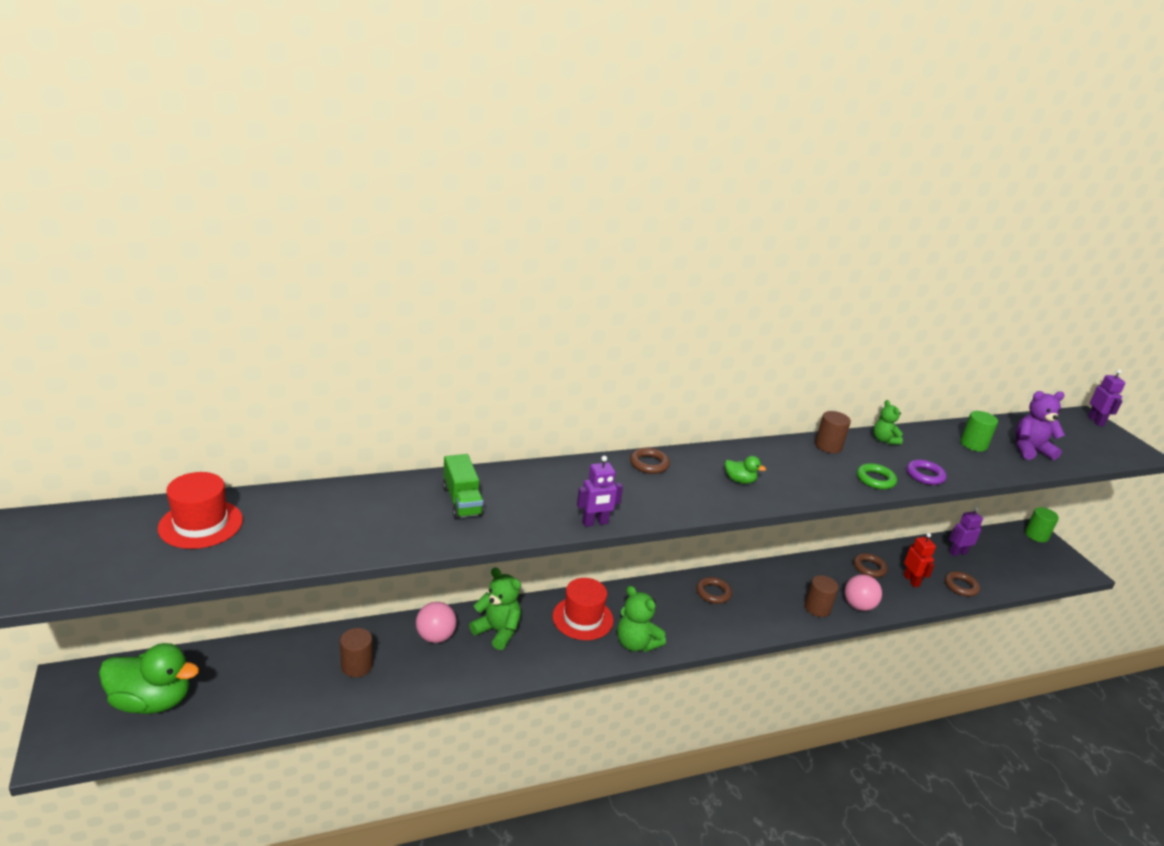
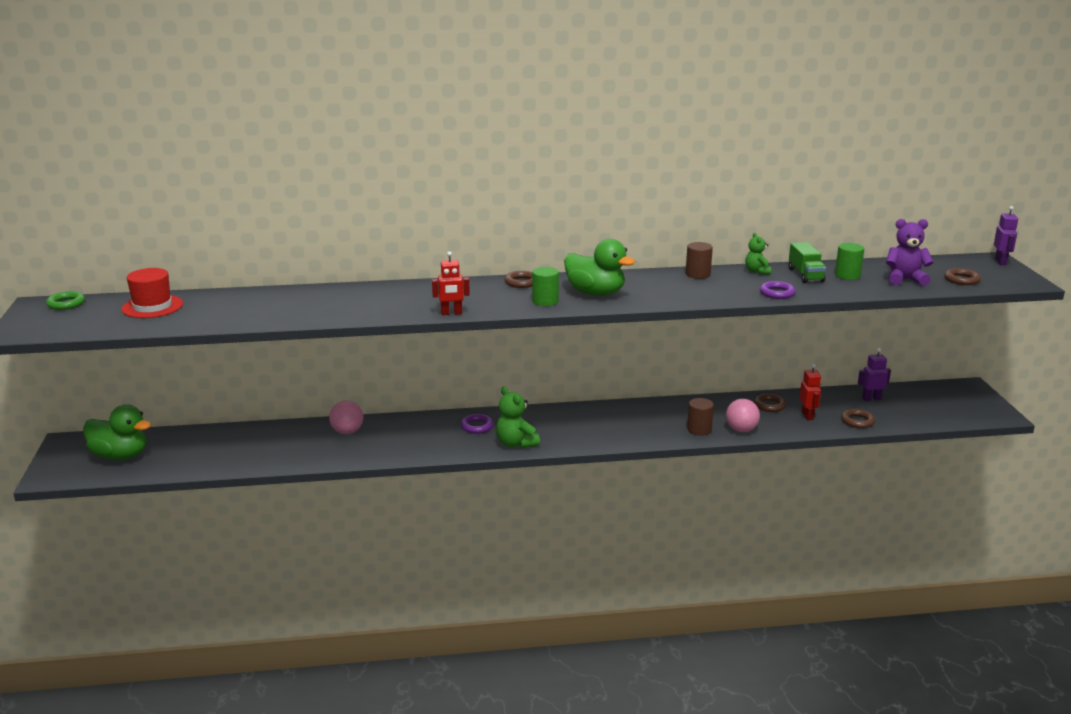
camera: 15 degrees right, 5 degrees down
brown cylinder [340,628,373,677] -> none
green truck [443,454,484,519] -> green truck moved to [789,242,826,283]
green teddy bear [469,567,521,650] -> none
red hat [552,578,613,640] -> purple ring [460,414,494,434]
purple robot [577,456,623,527] -> red robot [432,252,470,315]
brown ring [696,577,732,604] -> brown ring moved to [944,268,981,285]
green duck [725,456,766,484] -> green duck [564,239,635,296], size x2.20
green ring [857,463,897,490] -> green ring moved to [46,291,85,310]
green cylinder [1025,507,1059,542] -> green cylinder moved to [532,267,559,306]

